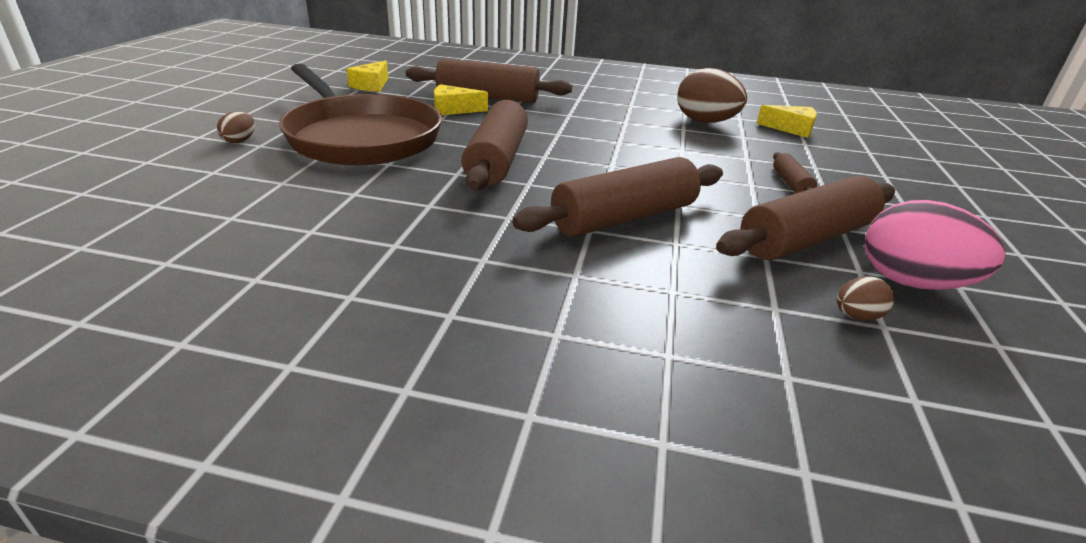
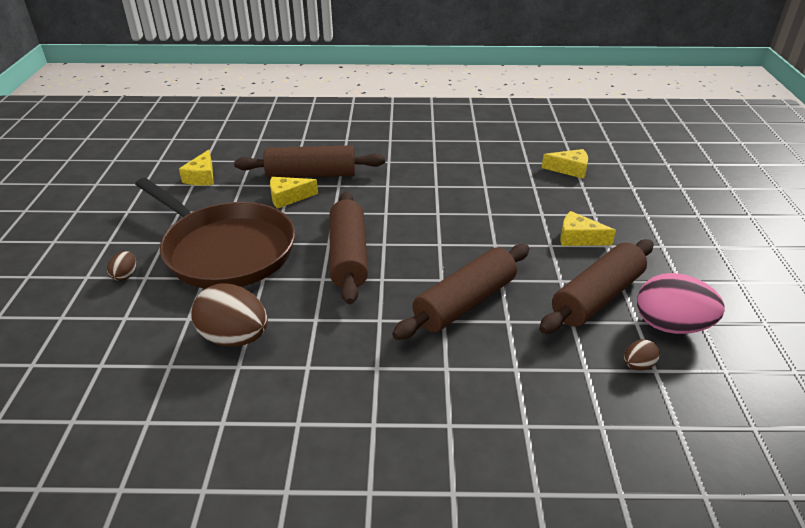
camera: 10 degrees left, 5 degrees up
brown egg [677,68,747,123] -> brown egg moved to [191,284,268,346]
brown rolling pin [773,152,817,193] -> yellow cheese [560,211,616,246]

